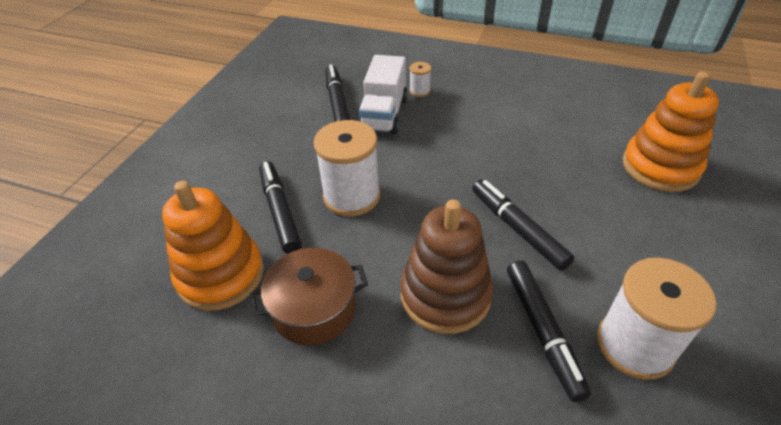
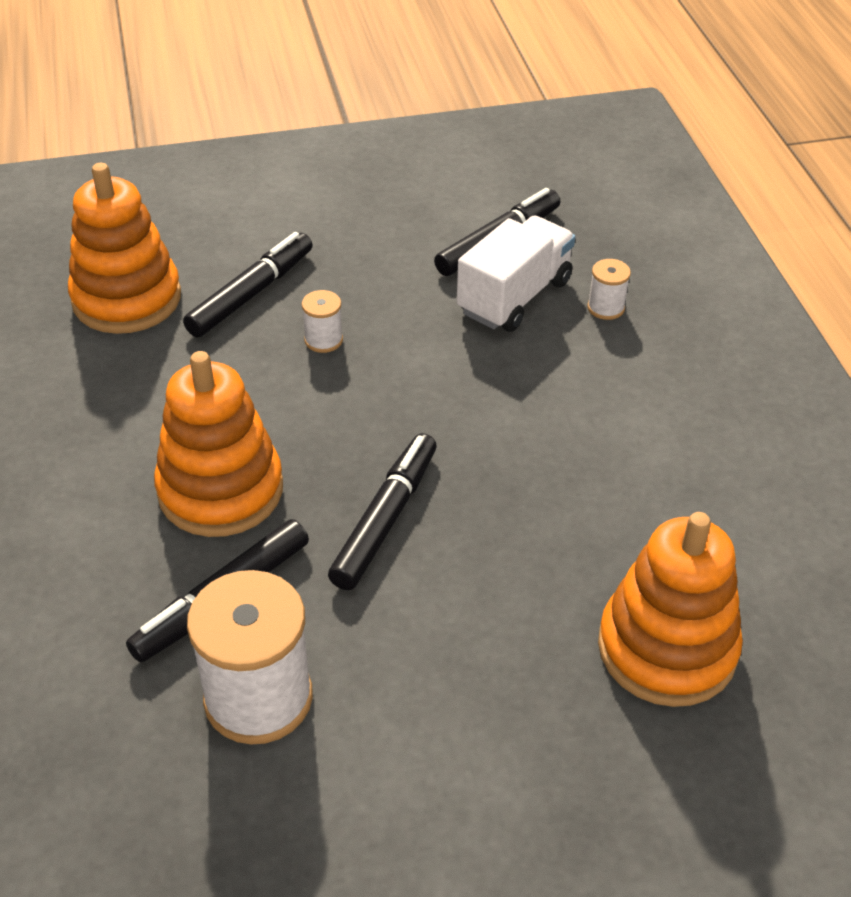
camera: 55 degrees right, 0 degrees up
brown pot [250,248,368,346] -> none
white spool [314,120,380,216] -> white spool [302,290,343,353], size x0.46
white truck [358,55,408,134] -> white truck turned 150 degrees clockwise [457,215,575,332]
brown stacking toy [400,199,493,334] -> orange stacking toy [154,351,283,537]

